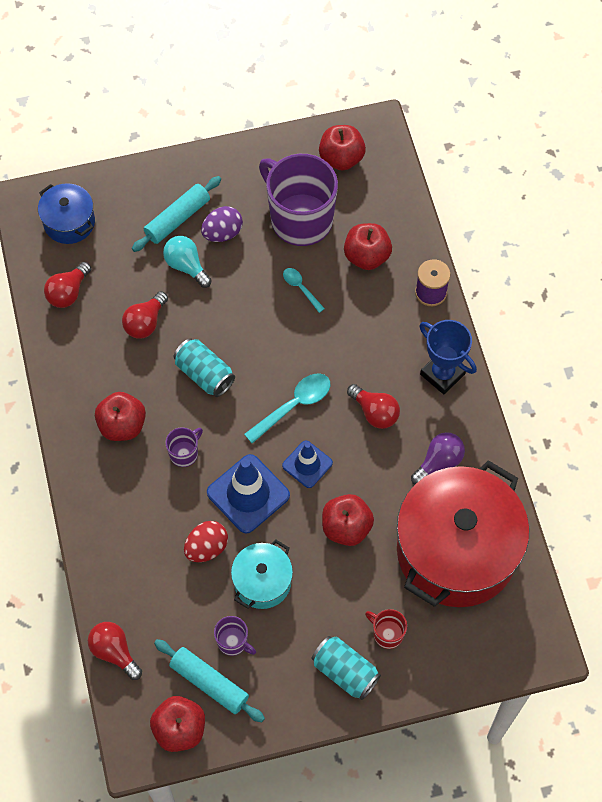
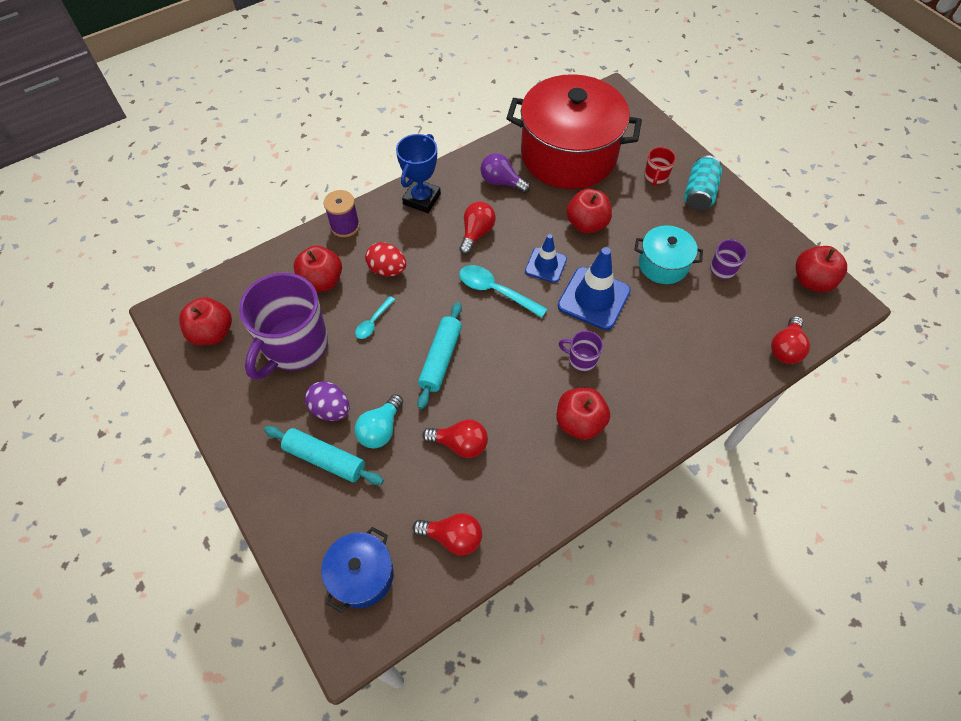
camera: 110 degrees left, 5 degrees down
turquoise rolling pin [154,639,265,722] -> turquoise rolling pin moved to [417,302,462,409]
turquoise can [174,338,235,397] -> none
red egg [184,521,228,562] -> red egg moved to [365,242,406,276]

